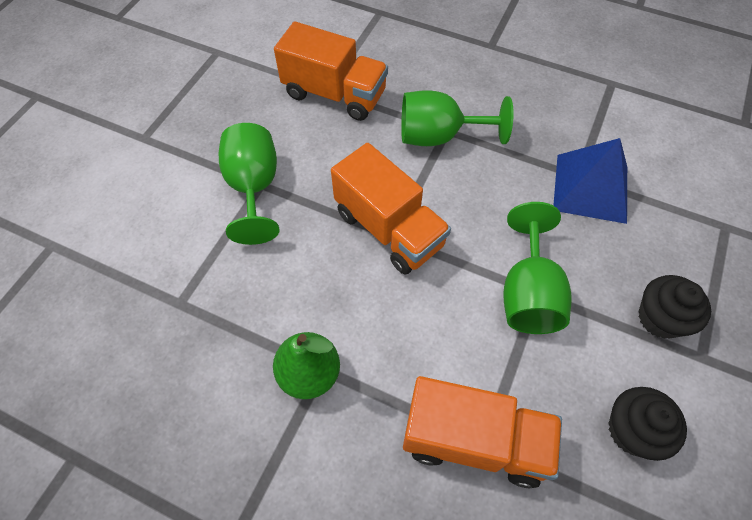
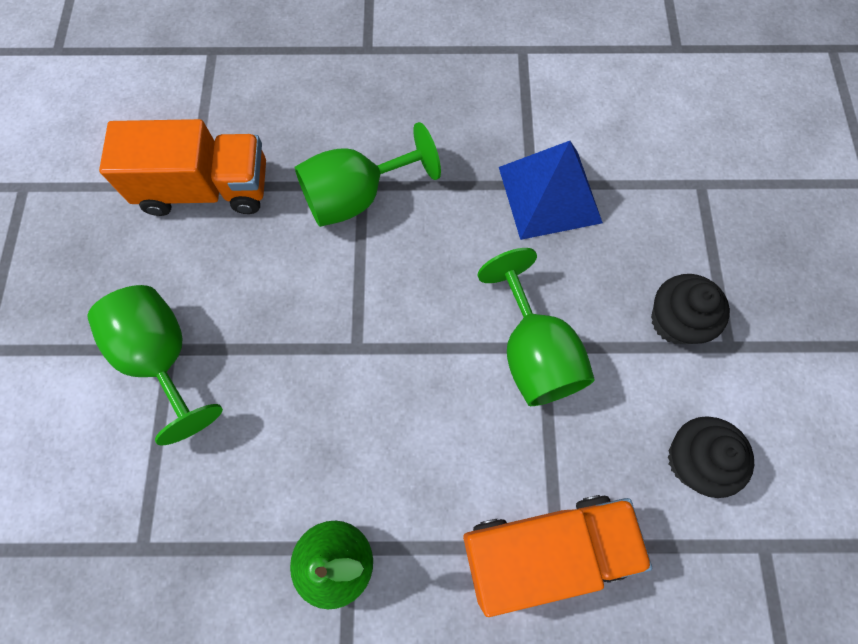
camera: 25 degrees left, 10 degrees up
orange truck [331,143,451,274] -> none

